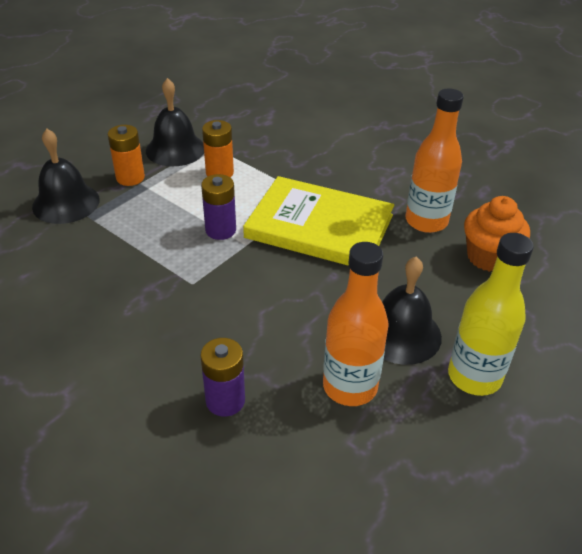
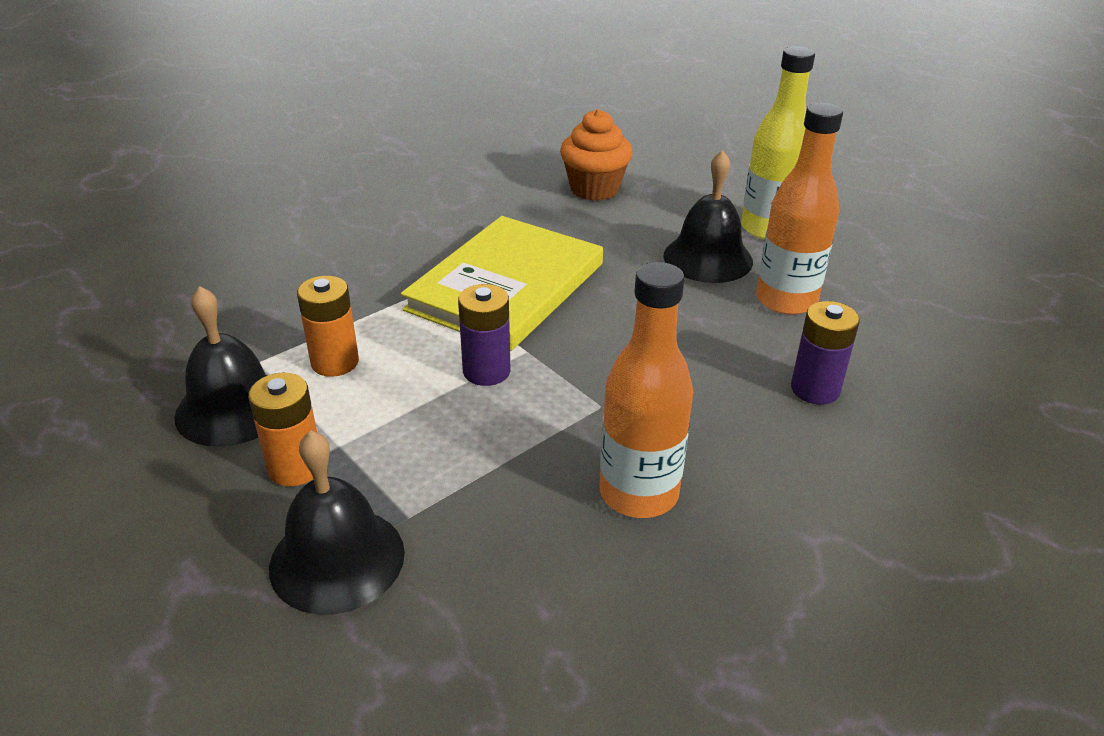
camera: 80 degrees left, 5 degrees down
orange bottle [405,89,464,233] -> orange bottle moved to [600,262,693,518]

